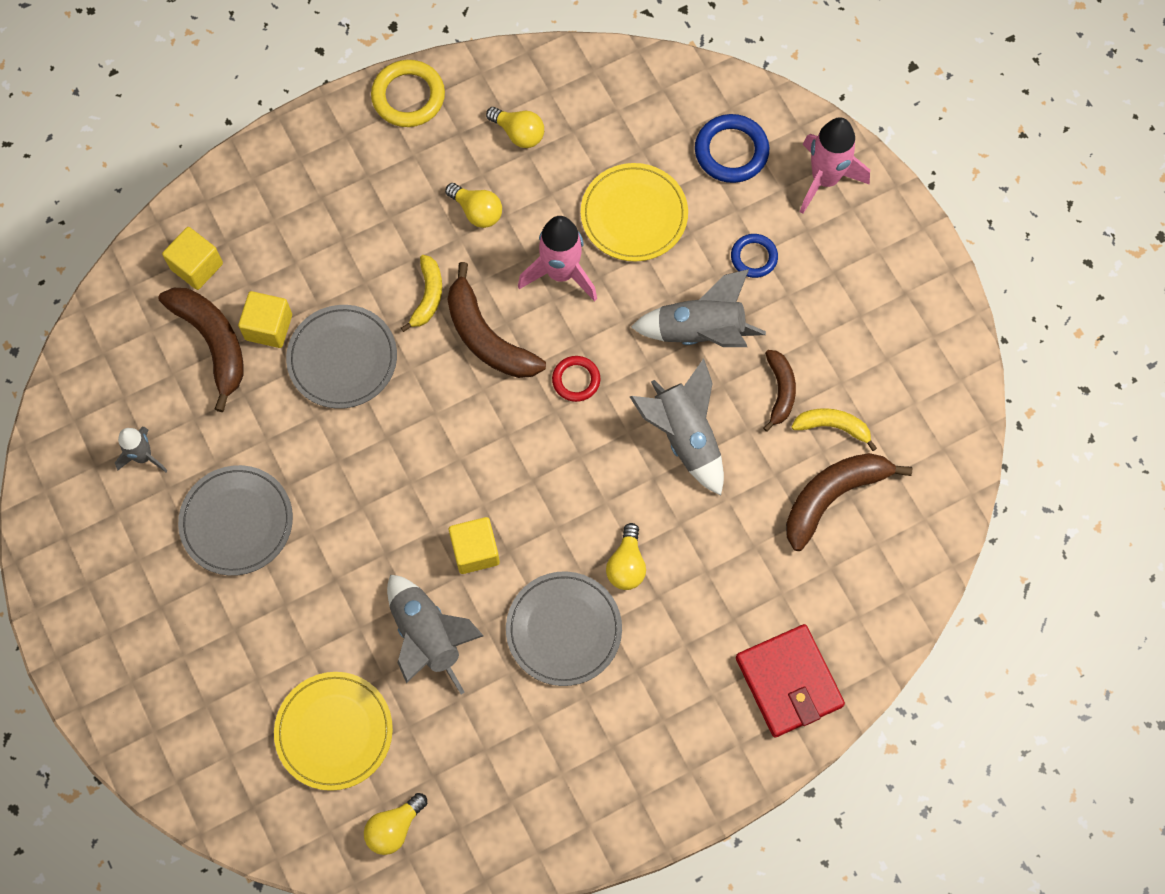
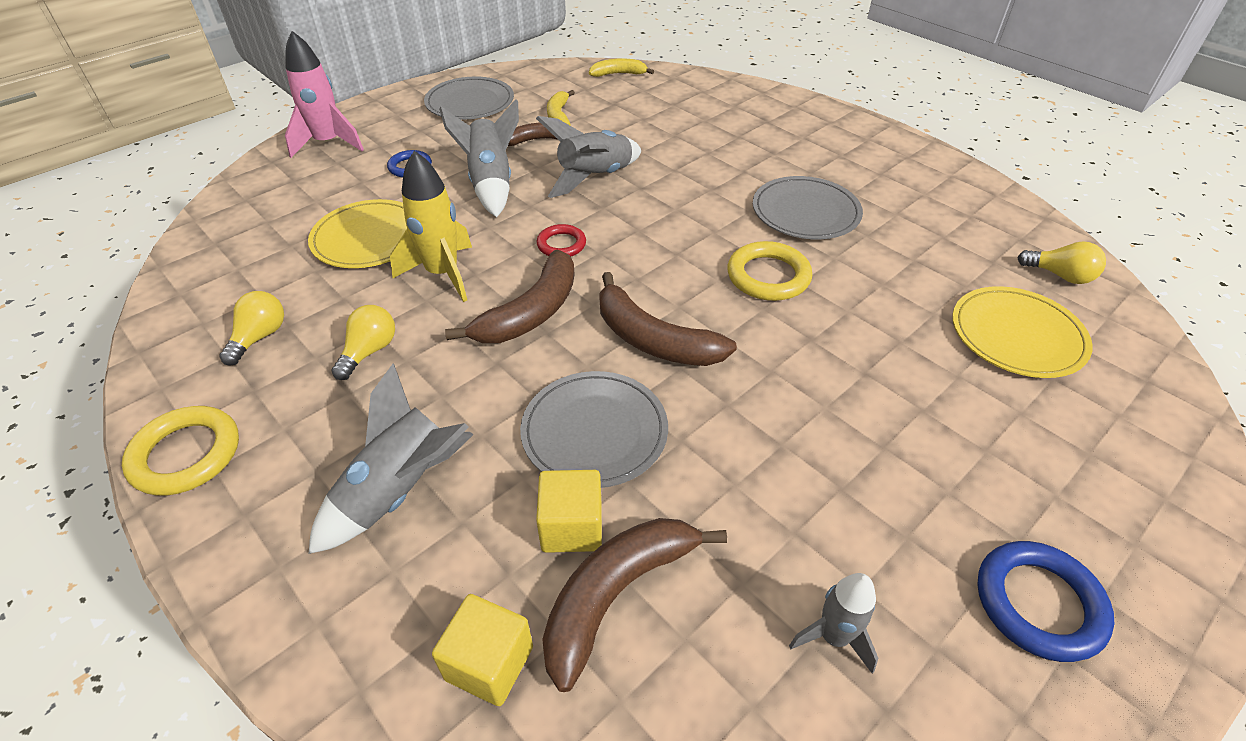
camera: 105 degrees left, 25 degrees down
grey plate [178,465,293,576] -> grey plate moved to [424,77,514,120]
grey rocket [387,575,484,694] -> grey rocket moved to [308,363,473,554]
yellow banana [401,255,442,332] -> yellow banana moved to [589,58,654,77]
yellow cube [449,517,500,574] -> yellow ring [727,241,812,301]
pink rocket [518,216,597,301] -> yellow rocket [390,151,472,302]
yellow light bulb [606,523,646,590] -> none
blue ring [695,114,769,183] -> blue ring moved to [977,541,1114,662]
red wallet [736,624,845,737] -> none
brown banana [786,453,912,551] -> brown banana moved to [599,272,737,366]

